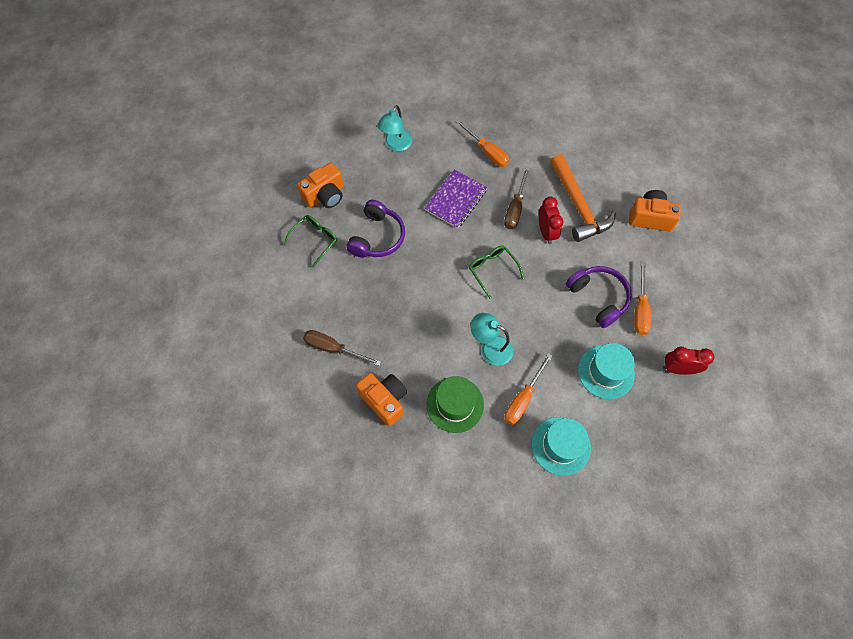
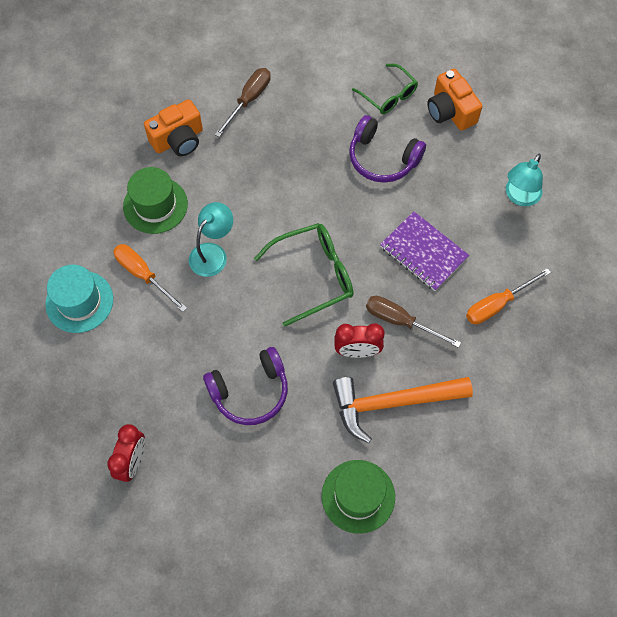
camera: 100 degrees right, 0 degrees up
turquoise lamp [377,105,413,151] -> turquoise lamp turned 90 degrees counterclockwise [506,154,543,206]
green glasses [469,245,524,299] -> green glasses [254,223,354,327], size x1.54
turquoise hat [578,343,635,399] -> none
orange camera [629,190,681,231] -> green hat [322,460,395,534]
orange screwdriver [634,262,651,335] -> none

